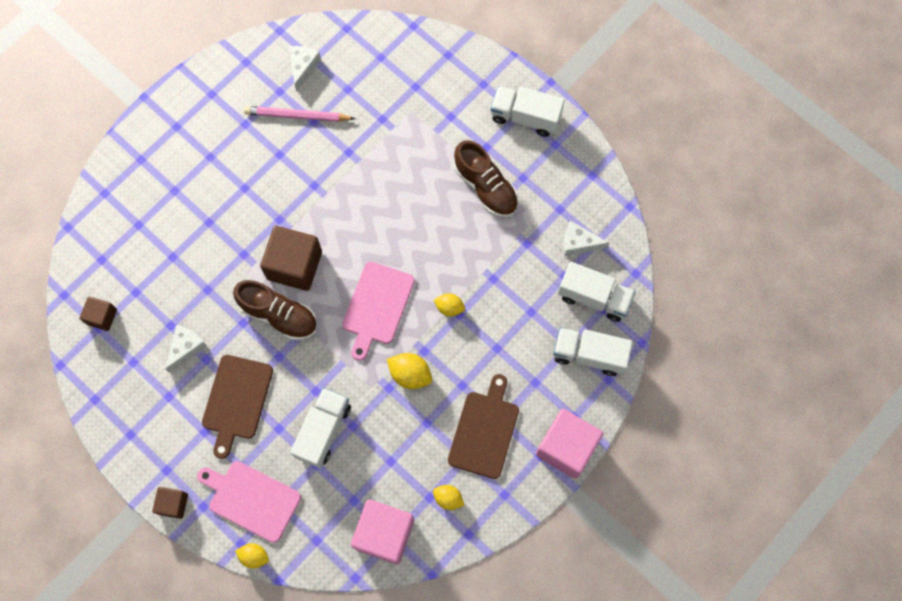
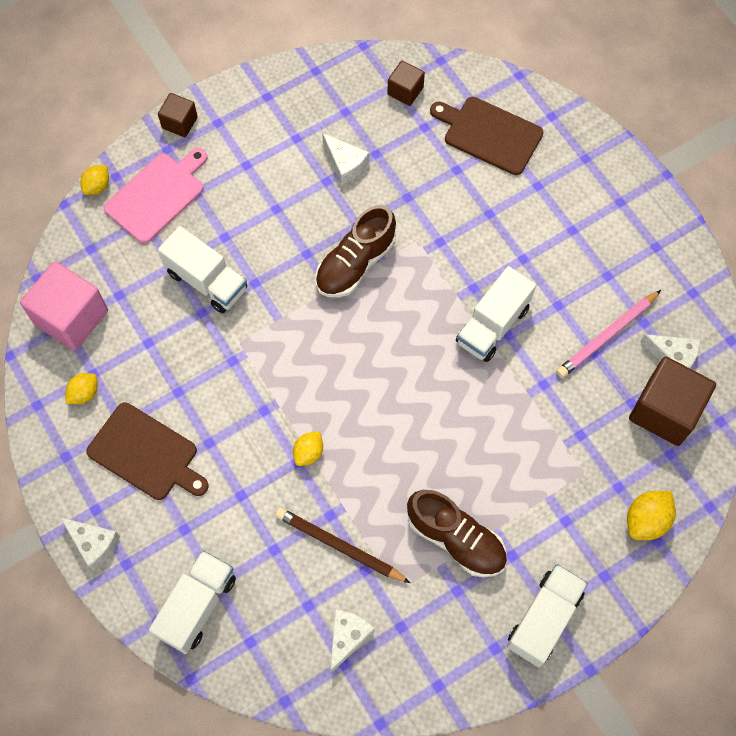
camera: 105 degrees right, 5 degrees down
brown cutting board [202,355,273,459] -> brown cutting board moved to [430,97,544,175]
pink pencil [244,106,356,122] -> pink pencil turned 150 degrees counterclockwise [556,290,661,378]
brown cube [260,226,322,291] -> brown cube moved to [629,357,716,446]
pink cutting board [342,261,415,361] -> none
yellow lemon [387,353,432,389] -> yellow lemon moved to [627,491,676,540]
brown shoe [454,140,519,218] -> brown shoe turned 120 degrees counterclockwise [407,490,507,578]
pink cube [536,409,604,479] -> white cheese [60,517,120,571]
white truck [558,262,636,322] -> white truck moved to [456,266,536,362]
none -> brown pencil [275,508,411,583]

